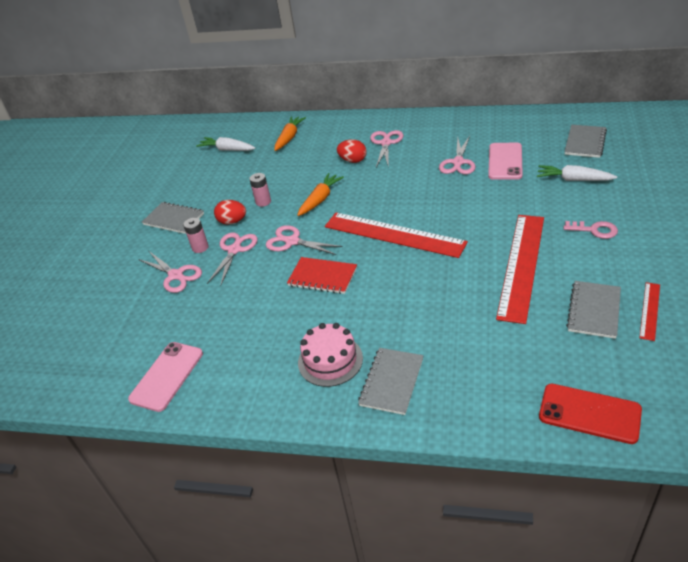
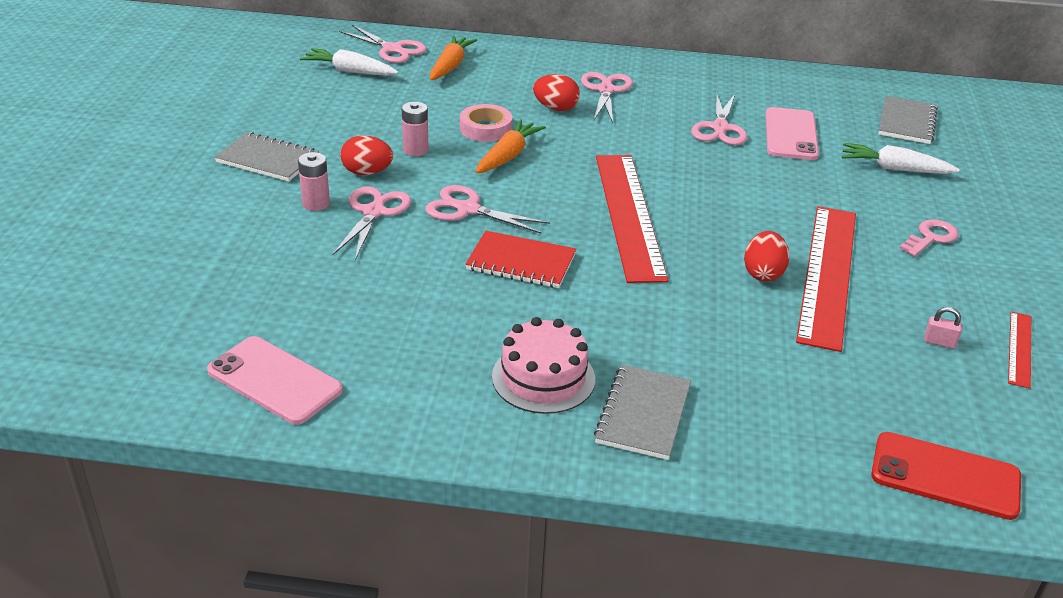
camera: 10 degrees left, 5 degrees down
pink phone [128,342,203,412] -> pink phone turned 75 degrees counterclockwise [207,336,343,425]
pink scissors [138,251,202,293] -> pink scissors moved to [339,25,427,63]
red ruler [325,212,468,258] -> red ruler turned 60 degrees clockwise [596,155,668,283]
pink key [564,221,618,239] -> pink key turned 60 degrees counterclockwise [899,219,959,257]
grey notebook [566,281,621,339] -> pink padlock [924,307,962,349]
none -> pink tape [460,104,512,142]
none -> red egg [744,231,790,282]

